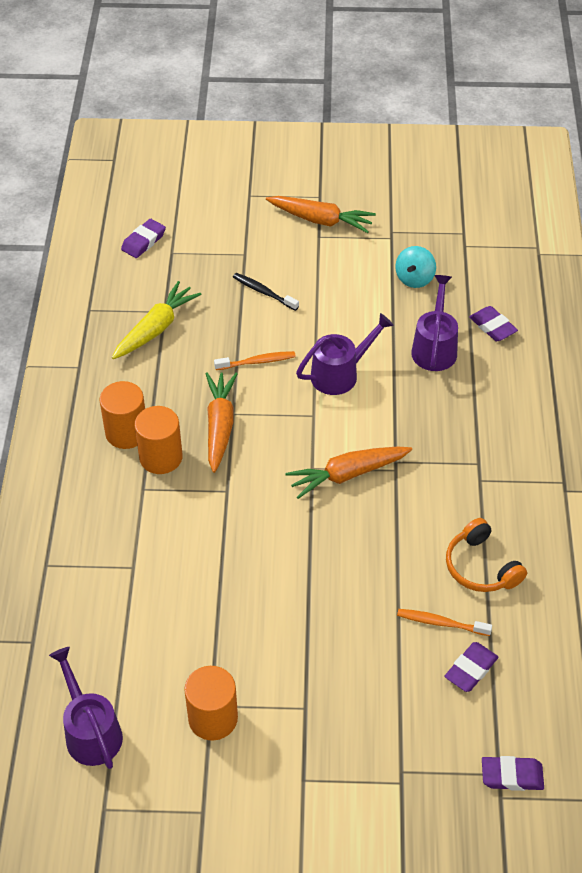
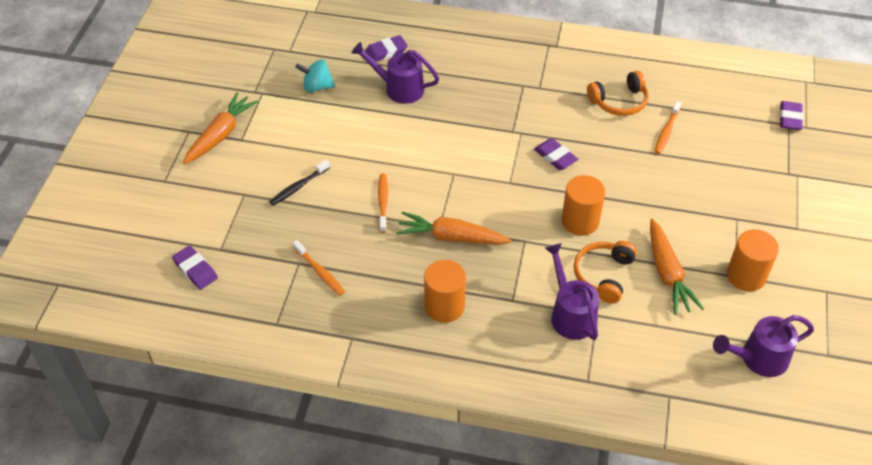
camera: 80 degrees left, 0 degrees up
yellow carrot [112,281,202,359] -> orange toothbrush [293,240,345,296]
orange cylinder [134,406,183,474] -> orange cylinder moved to [562,175,605,236]
orange carrot [285,447,412,499] -> orange carrot moved to [650,219,704,315]
purple watering can [296,313,394,395] -> purple watering can moved to [545,243,599,340]
turquoise spinning top [395,246,436,288] -> turquoise spinning top turned 150 degrees clockwise [295,59,335,92]
purple eraser [444,642,498,692] -> purple eraser moved to [534,138,578,170]
none -> orange headphones [574,241,637,304]

